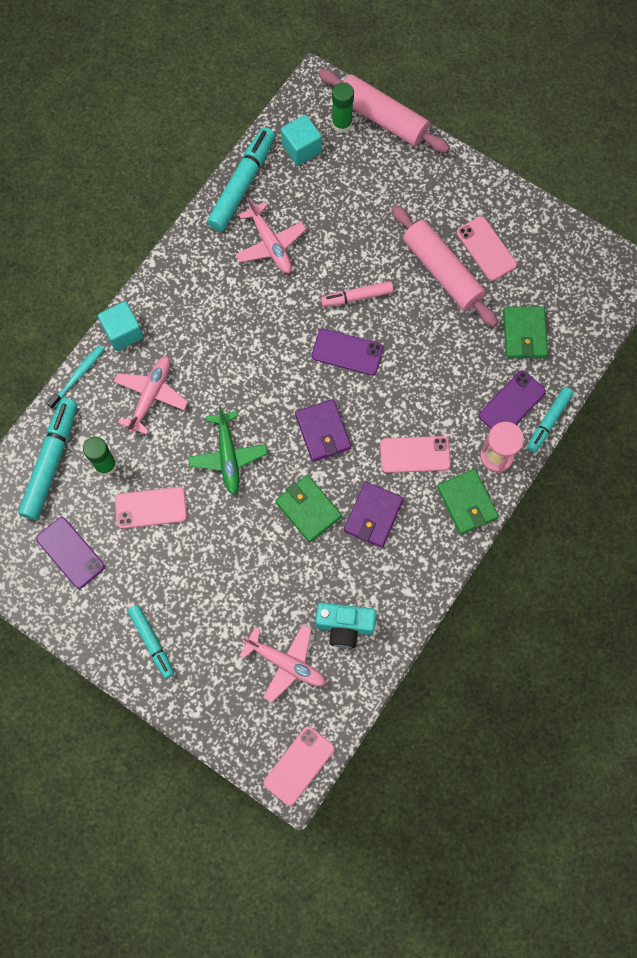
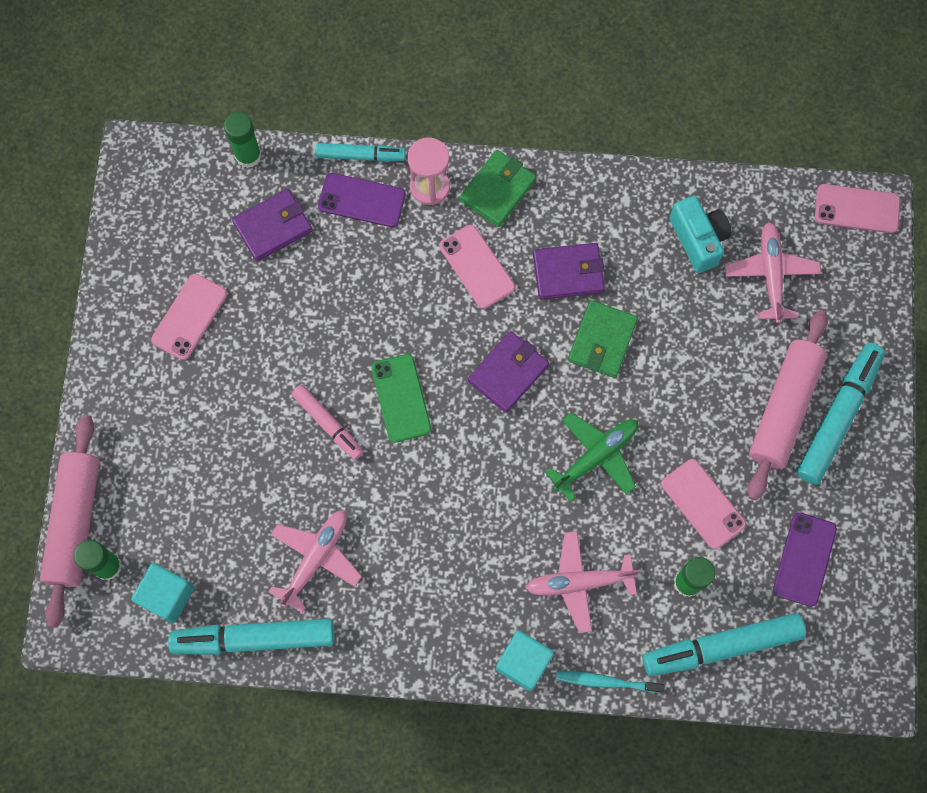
camera: 120 degrees left, 0 degrees up
turquoise marker [128,605,174,679] -> turquoise marker [796,343,885,485], size x1.66
purple phone [312,329,383,375] -> green phone [371,354,431,443]
pink rolling pin [392,205,498,327] -> pink rolling pin moved to [748,310,828,501]
green wallet [503,306,548,358] -> purple wallet [232,189,313,261]
none -> green glue stick [224,112,262,168]

